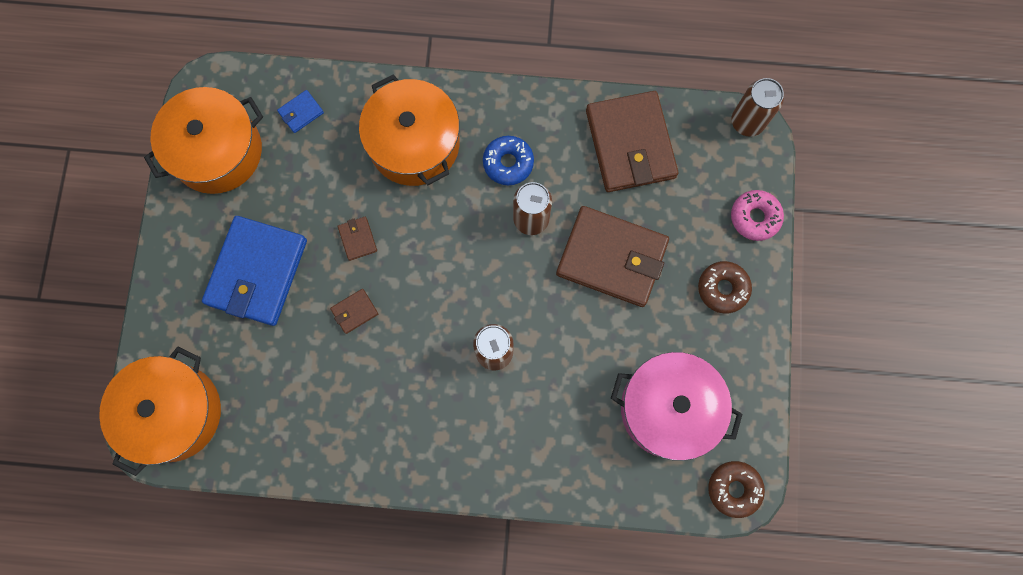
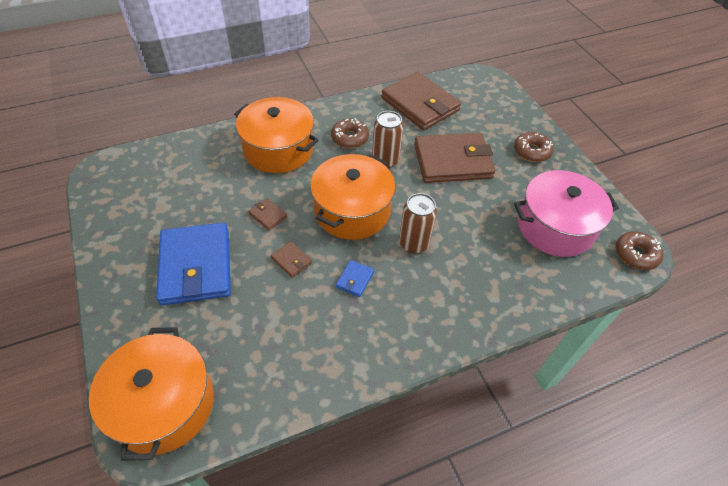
camera: 30 degrees left, 25 degrees down
orange pot [144,87,263,194] -> orange pot moved to [310,154,395,240]
blue wallet [277,90,324,133] -> blue wallet moved to [336,260,374,297]
brown wallet [330,289,378,334] -> brown wallet turned 75 degrees counterclockwise [271,241,312,278]
blue donut [483,136,534,185] -> brown donut [331,118,369,148]
brown can [731,78,784,137] -> none
pink donut [731,190,784,241] -> none

